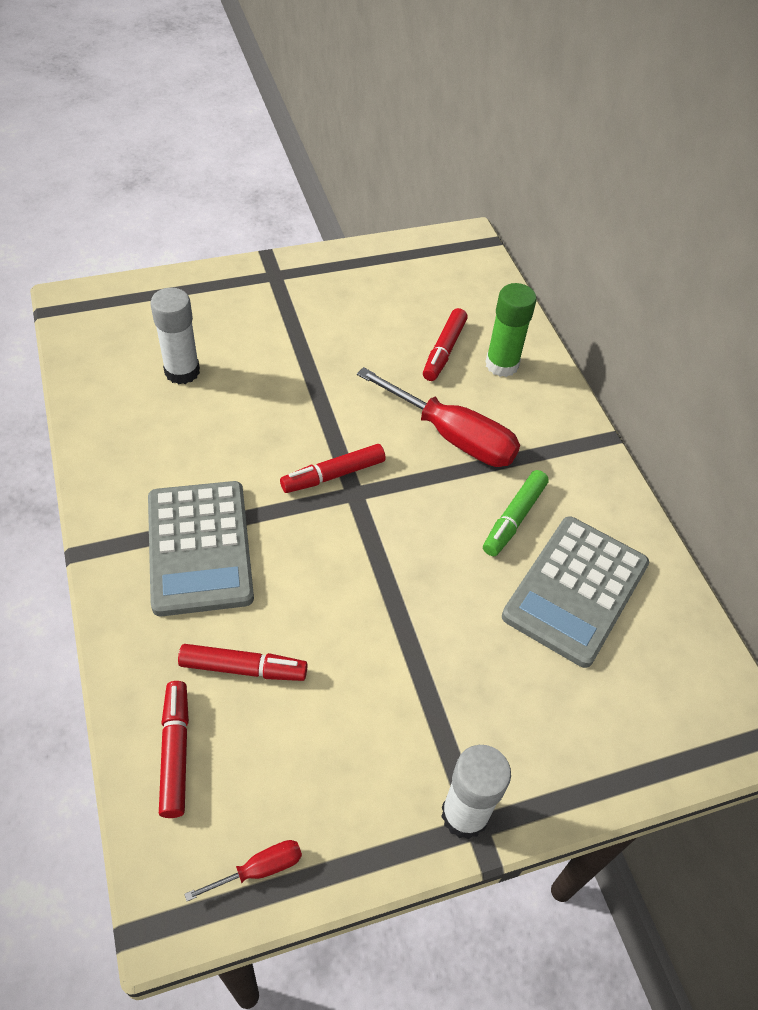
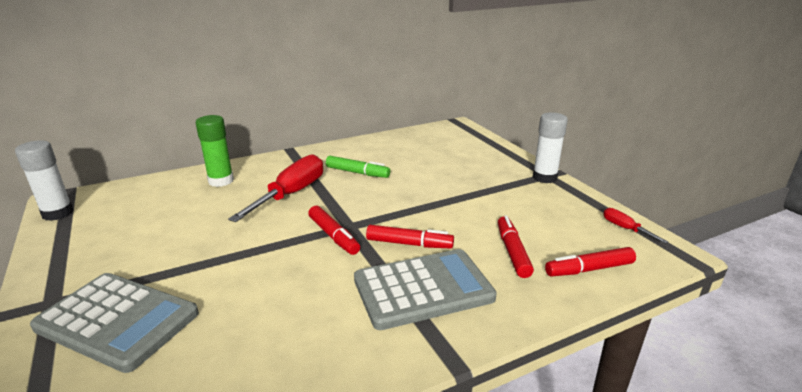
camera: 95 degrees left, 25 degrees down
white glue stick [150,288,200,384] -> white glue stick moved to [15,141,74,221]
red marker [423,308,468,381] -> red marker moved to [366,225,454,249]
grey calculator [502,516,649,668] -> grey calculator moved to [30,273,199,373]

